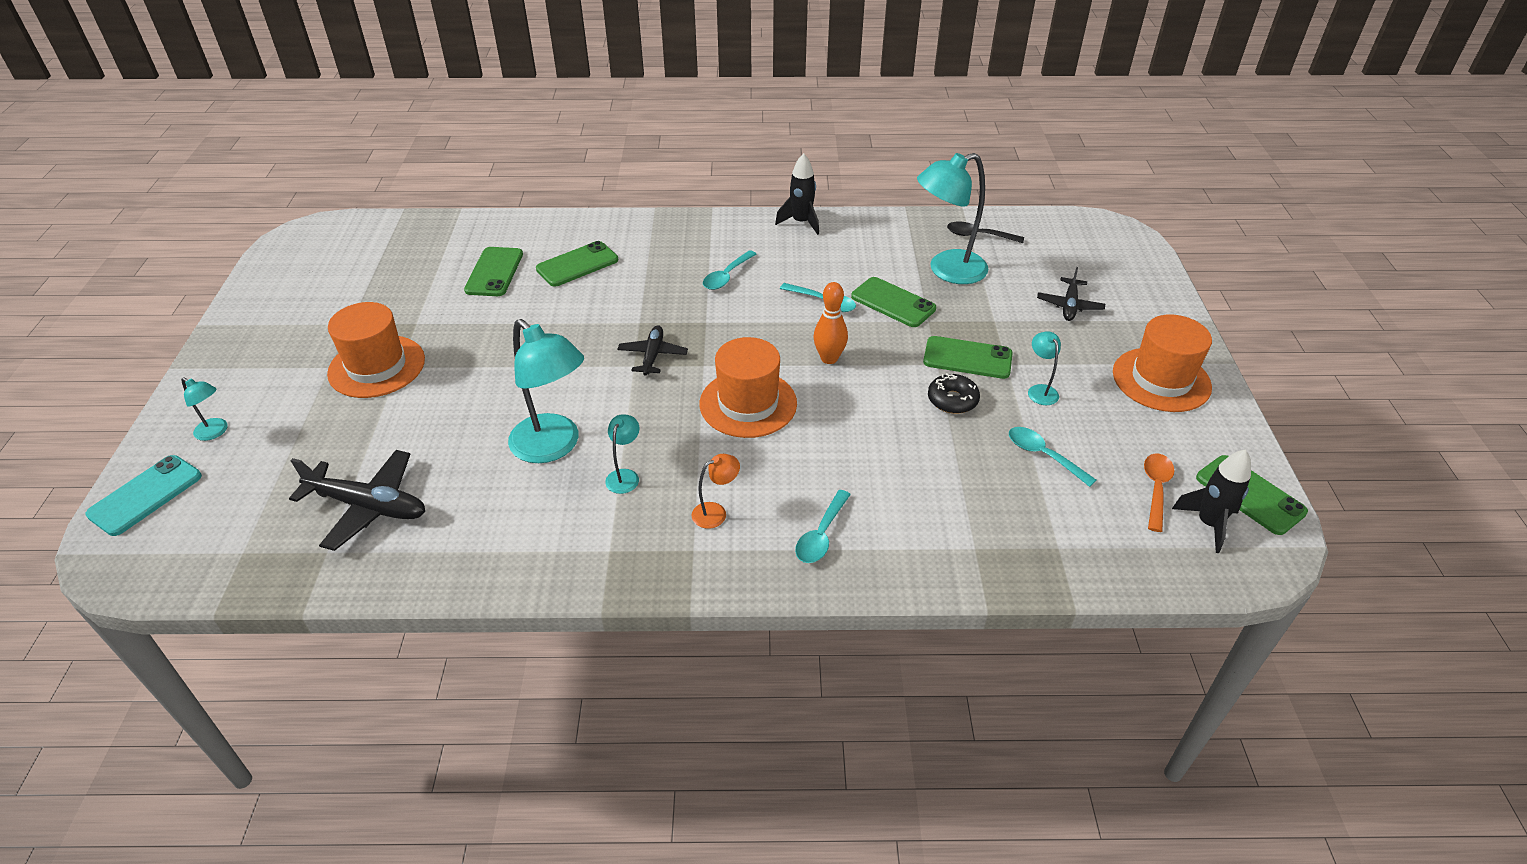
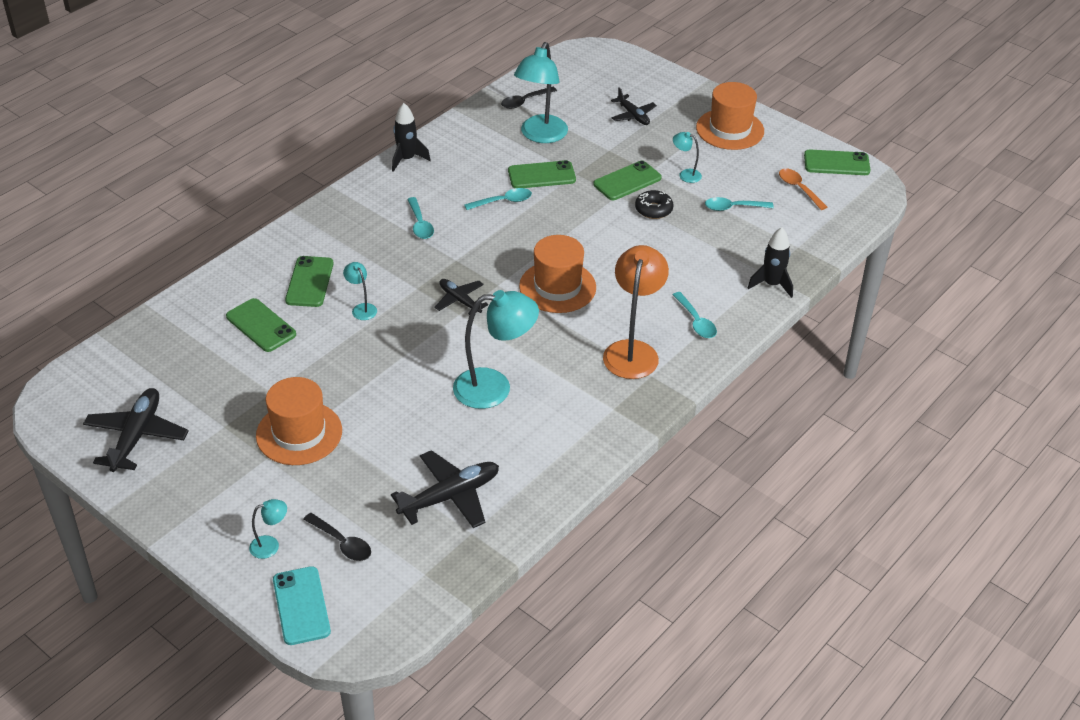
camera: 50 degrees left, 0 degrees up
turquoise lamp [605,414,639,494] -> turquoise lamp moved to [343,262,377,320]
orange lamp [692,454,740,529] -> orange lamp [603,245,669,379], size x2.16
orange bowling pin [813,282,848,364] -> none
black rocket [1172,449,1251,553] -> black rocket moved to [748,227,793,298]
none -> black plane [83,388,189,472]
none -> black spoon [303,513,371,561]

